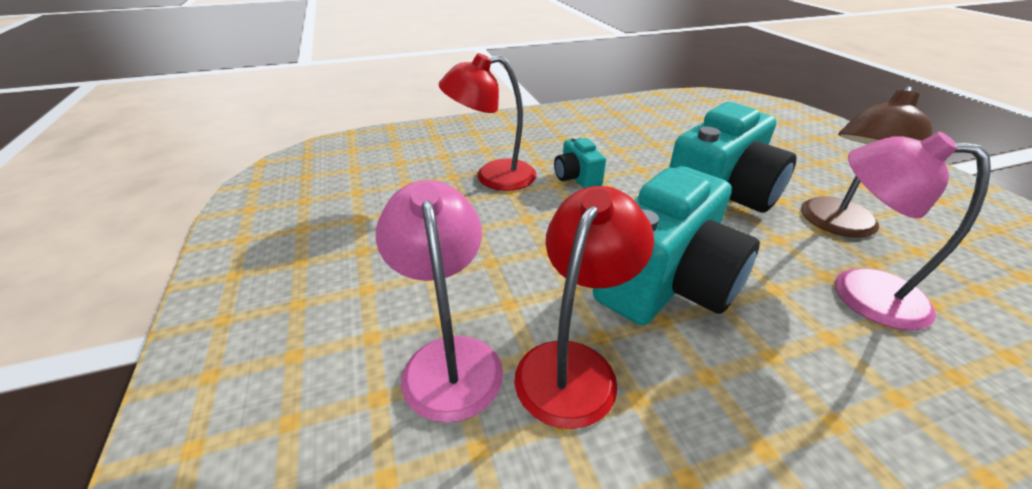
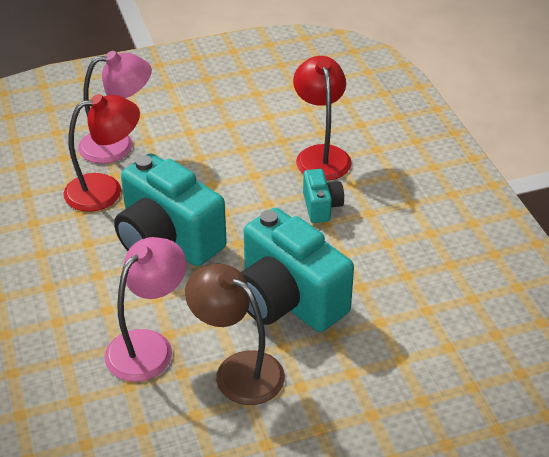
camera: 90 degrees right, 5 degrees up
red lamp [514,186,654,429] -> red lamp turned 45 degrees counterclockwise [63,94,140,212]
turquoise camera [554,136,606,188] -> turquoise camera turned 105 degrees clockwise [303,169,344,223]

